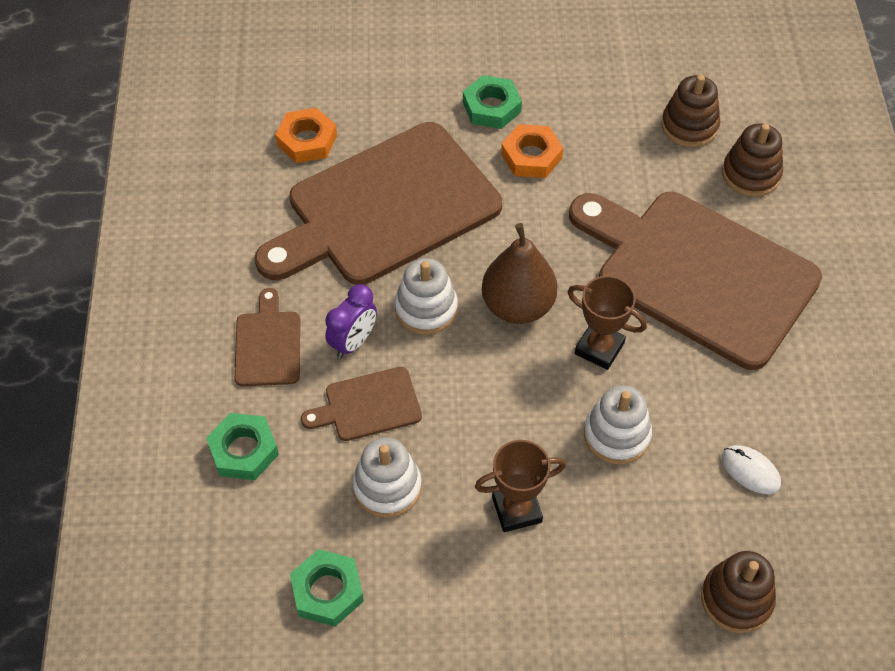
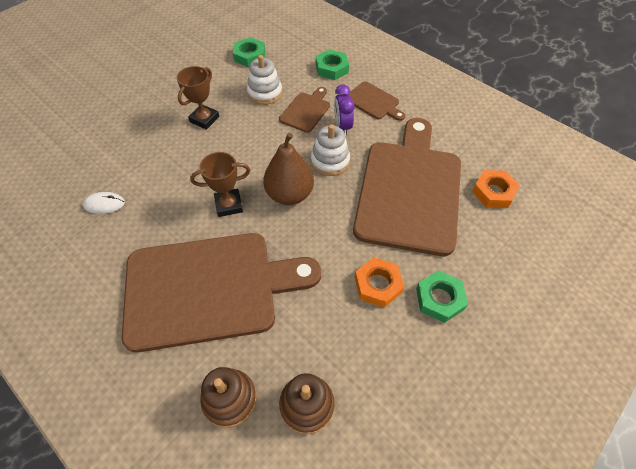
camera: 135 degrees right, 0 degrees up
white stacking toy [584,385,652,464] -> none
brown stacking toy [701,551,776,633] -> none

